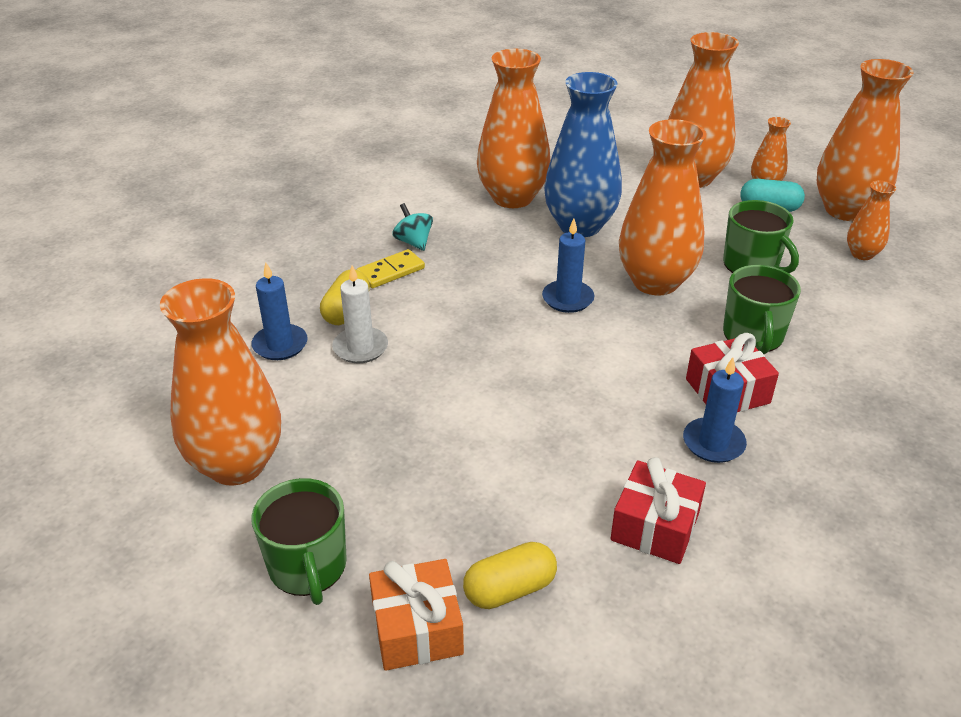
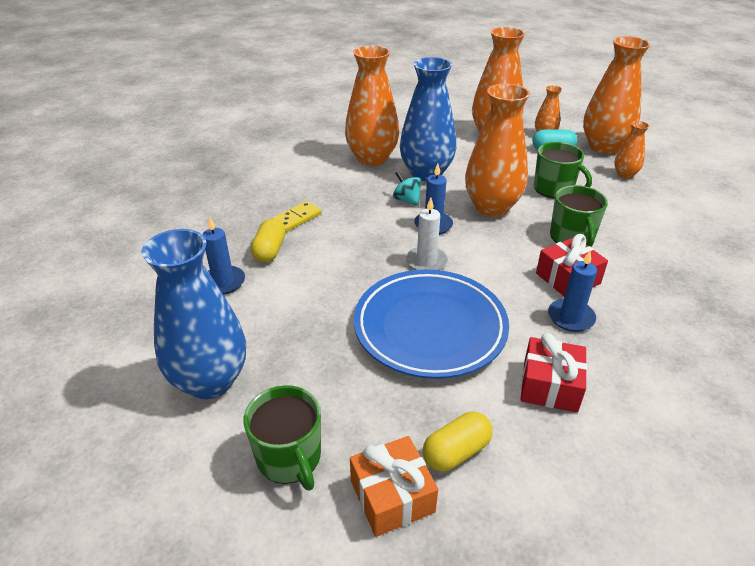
camera: 10 degrees left, 0 degrees up
orange vase [160,278,281,486] -> blue vase [141,229,246,399]
white candle [332,265,388,363] -> white candle moved to [406,198,448,270]
turquoise spinning top [392,203,433,251] -> turquoise spinning top moved to [393,171,422,206]
none -> blue plate [354,269,509,379]

